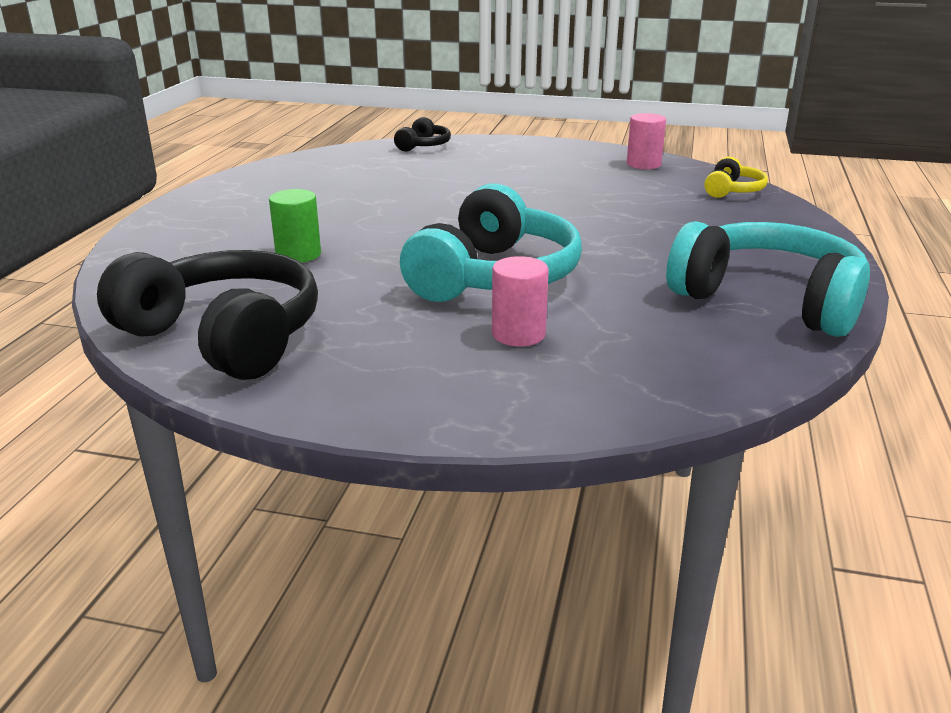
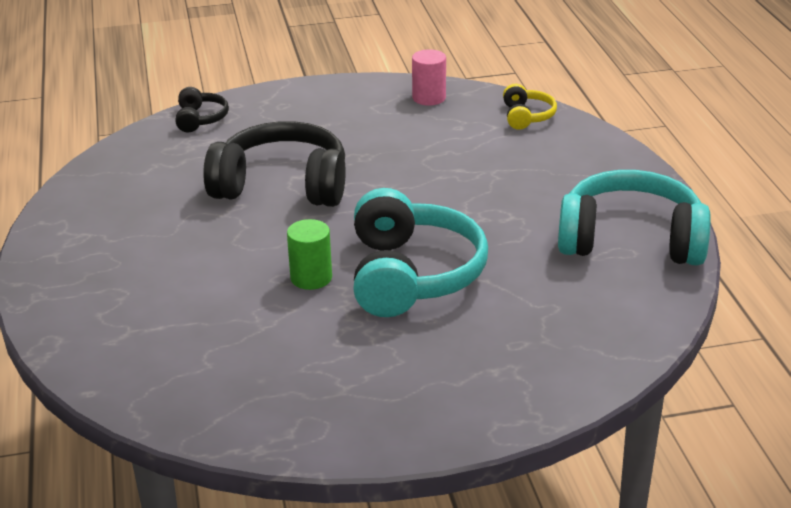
camera: 25 degrees left, 5 degrees up
black headphones [97,250,318,380] -> black headphones moved to [203,121,346,207]
green cylinder [269,189,321,263] -> green cylinder moved to [287,219,332,290]
pink cylinder [492,256,549,346] -> none

